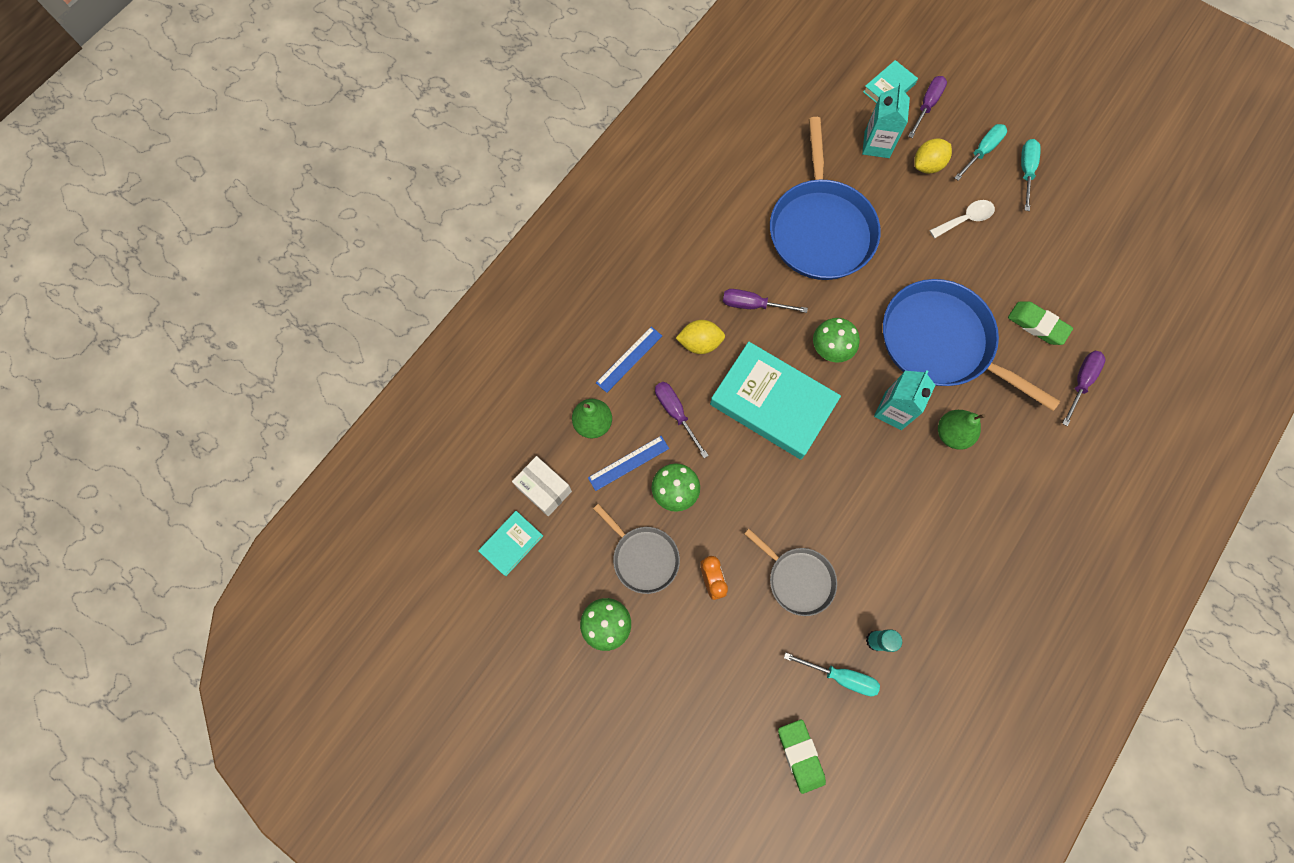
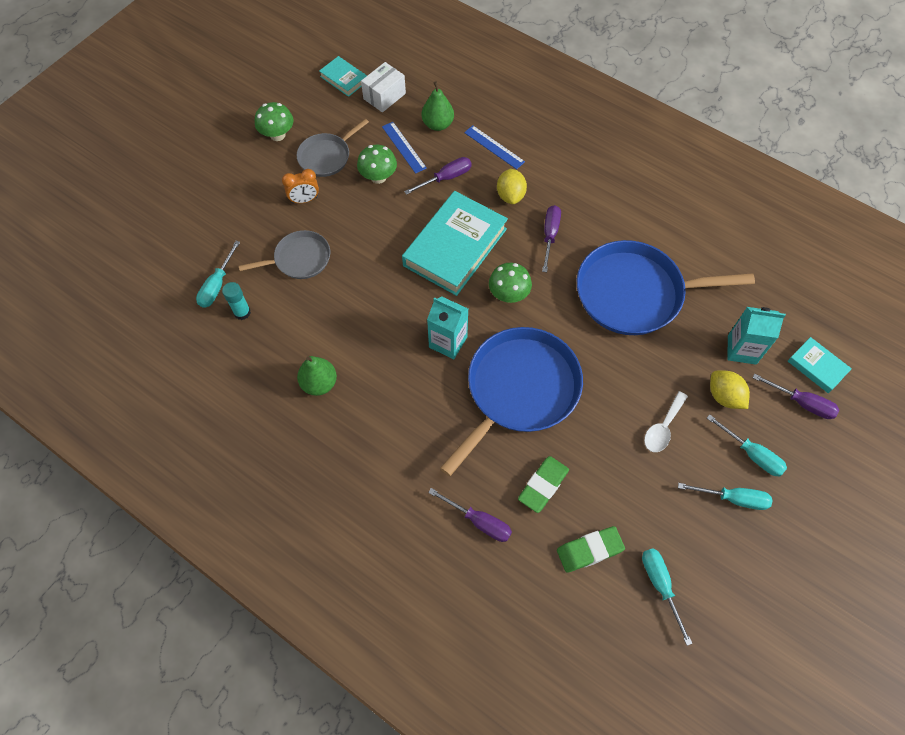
camera: 90 degrees right, 10 degrees down
grey pan [744,529,837,616] -> grey pan turned 150 degrees counterclockwise [239,230,330,279]
green eraser [778,720,826,794] -> green eraser moved to [557,526,625,573]
white spoon [929,200,995,238] -> white spoon turned 60 degrees clockwise [644,391,688,452]
green pear [938,410,986,450] -> green pear moved to [297,356,337,396]
none -> turquoise screwdriver [642,548,692,646]

